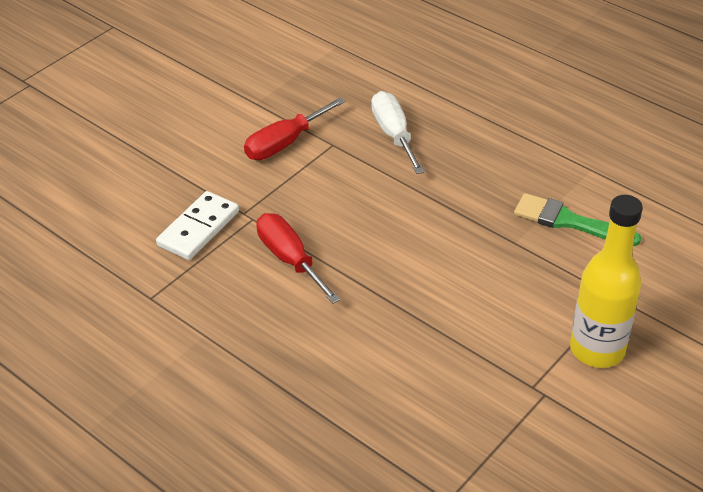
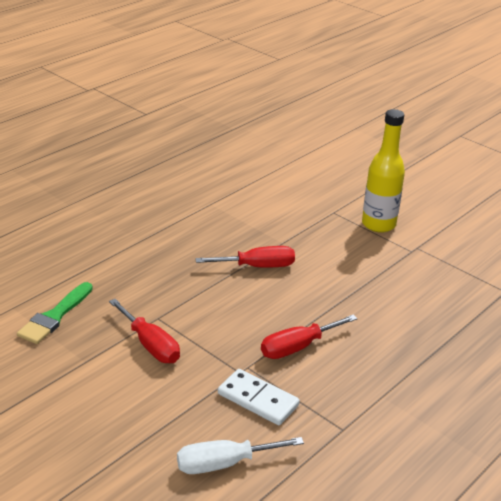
camera: 90 degrees left, 10 degrees down
white screwdriver [371,91,425,174] -> white screwdriver moved to [177,437,304,474]
green brush [514,193,642,246] -> green brush moved to [17,282,93,344]
none -> red screwdriver [195,246,295,267]

